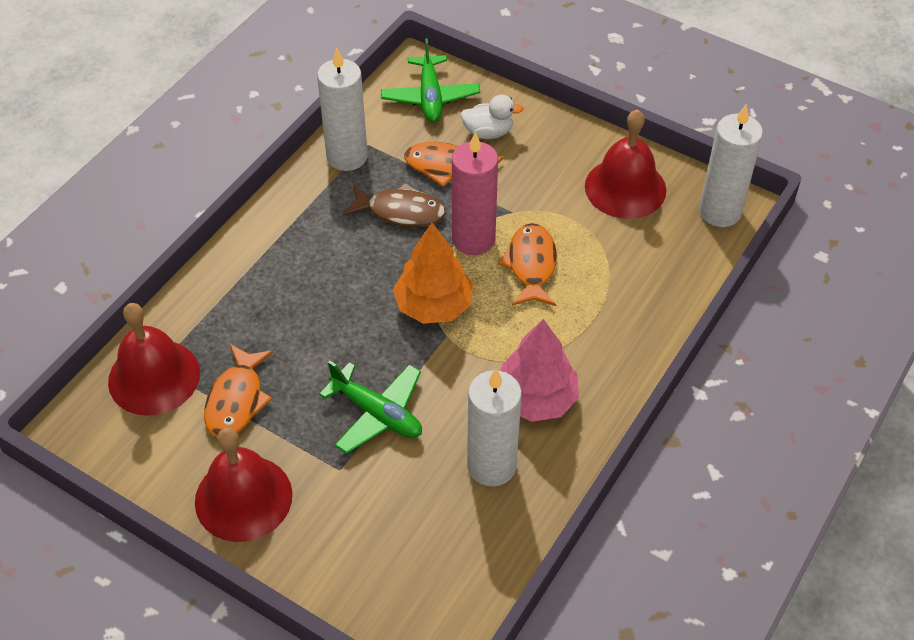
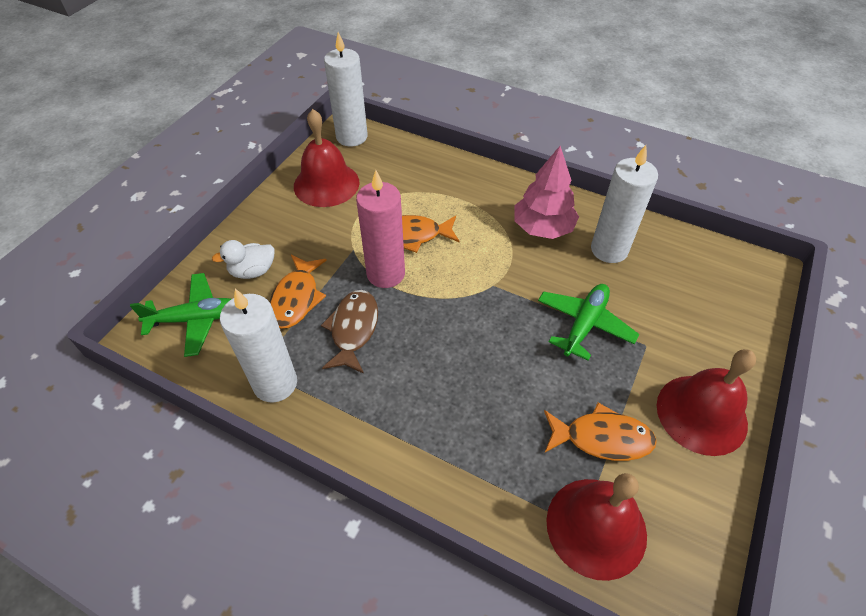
camera: 95 degrees left, 0 degrees up
orange tree [393,223,473,324] -> none
white duck [461,94,524,139] -> white duck turned 105 degrees counterclockwise [212,240,274,279]

